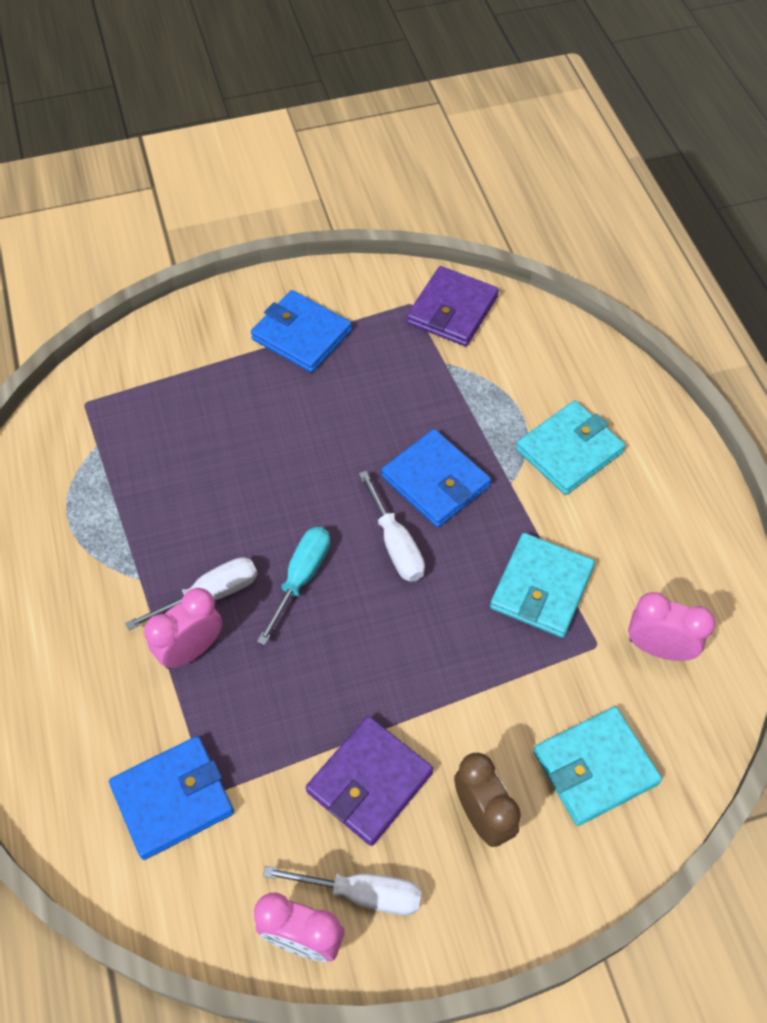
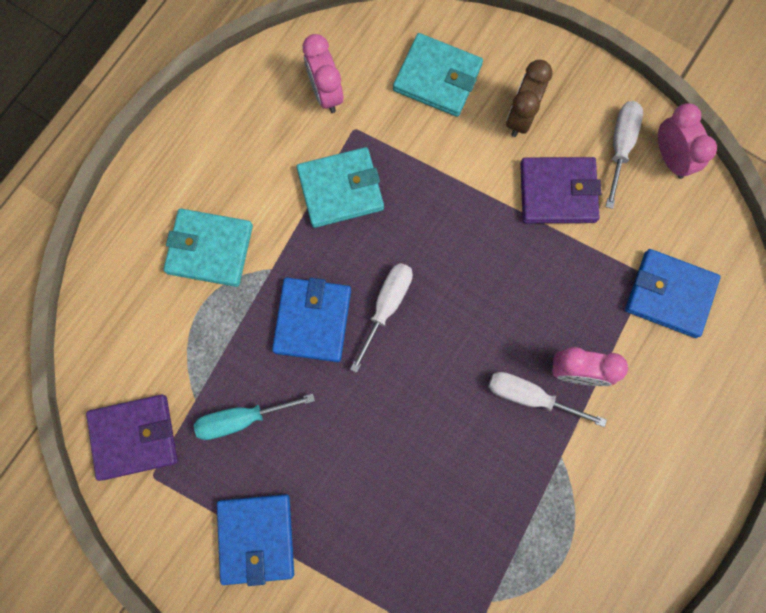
camera: 130 degrees left, 20 degrees up
turquoise screwdriver [257,527,330,645] -> turquoise screwdriver moved to [194,393,315,440]
white screwdriver [263,866,422,915] -> white screwdriver turned 45 degrees clockwise [606,101,643,209]

